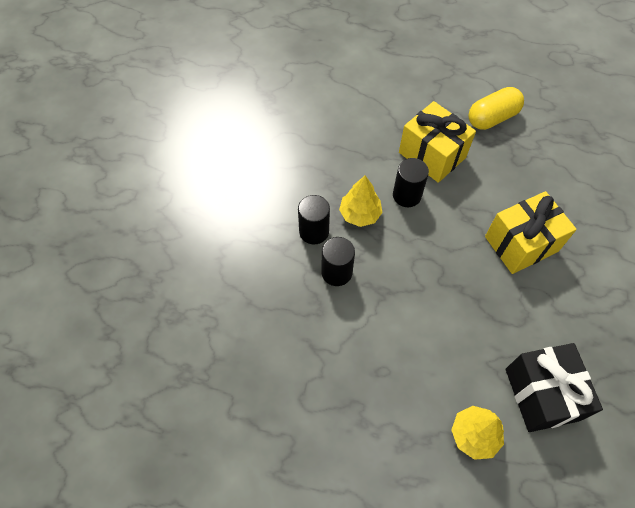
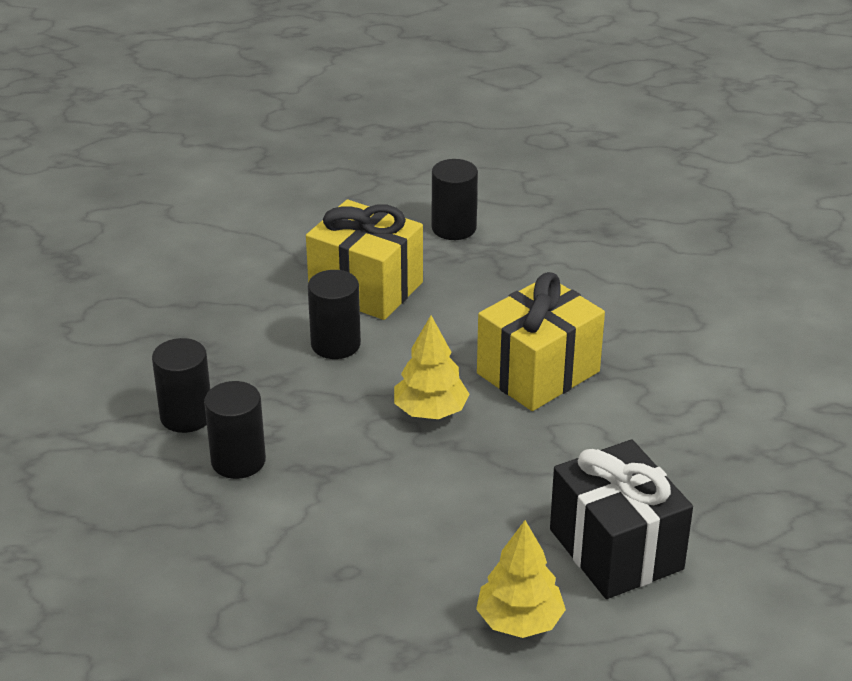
camera: 15 degrees left, 25 degrees down
yellow tree [339,175,383,227] -> yellow tree moved to [394,315,470,419]
yellow capsule [469,87,524,130] -> black cylinder [432,159,478,240]

